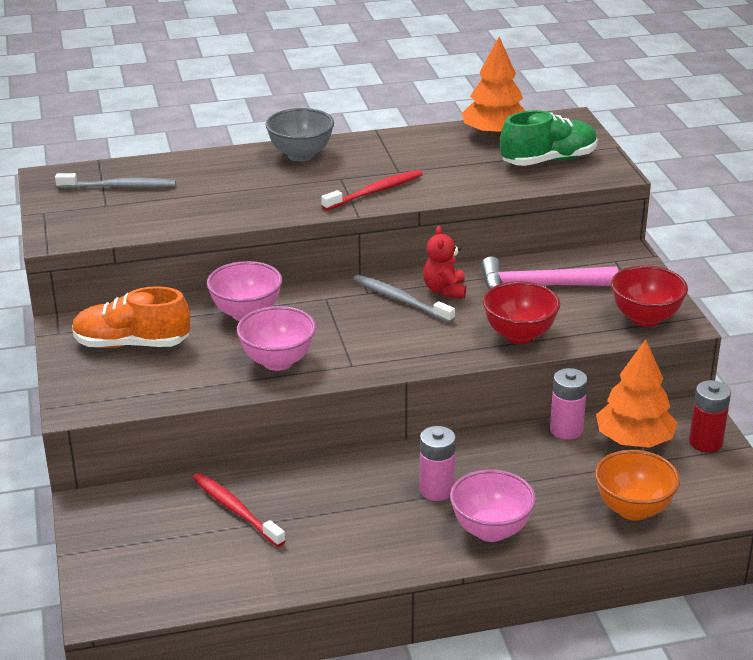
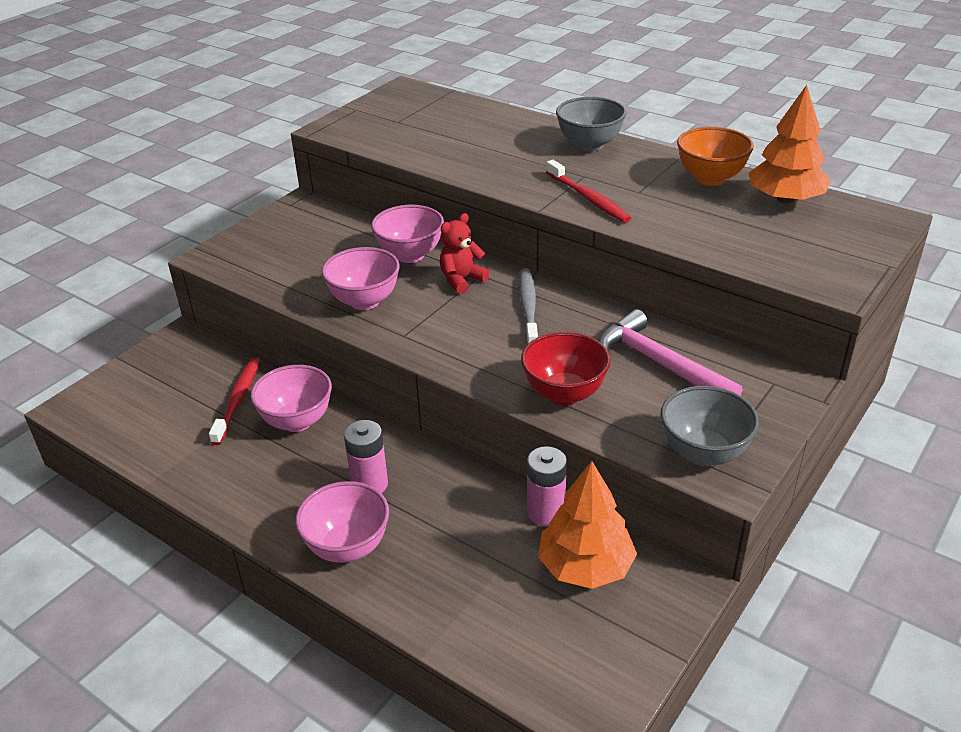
camera: 50 degrees right, 5 degrees up
grey toothbrush [55,173,176,189] -> none
orange shoe [72,286,190,348] -> none
red toothbrush [321,170,423,210] -> red toothbrush turned 45 degrees clockwise [546,160,631,223]
red teddy bear [423,226,466,299] -> red teddy bear moved to [440,213,489,294]
green shoe [500,110,598,166] -> none
orange bowl [595,450,680,521] -> orange bowl moved to [677,127,754,186]
red bowl [611,265,688,327] -> grey bowl [660,386,759,467]
red battery [689,380,731,453] -> none
none -> pink bowl [251,365,332,432]

